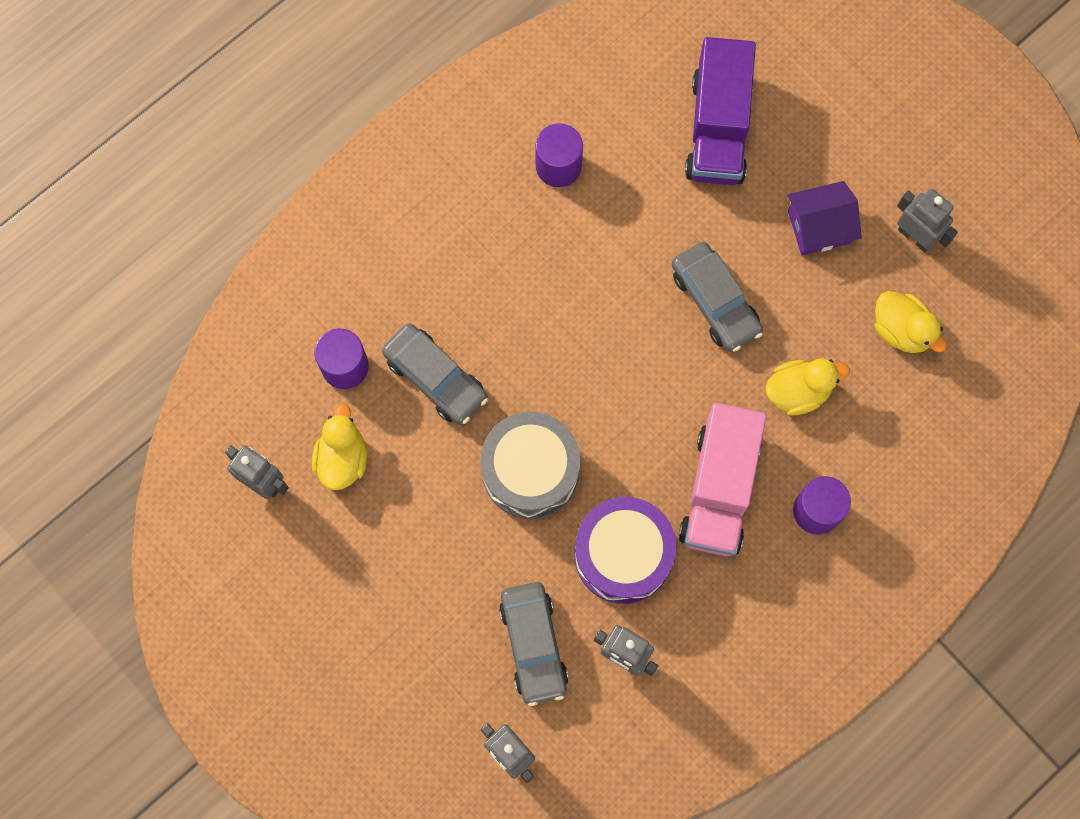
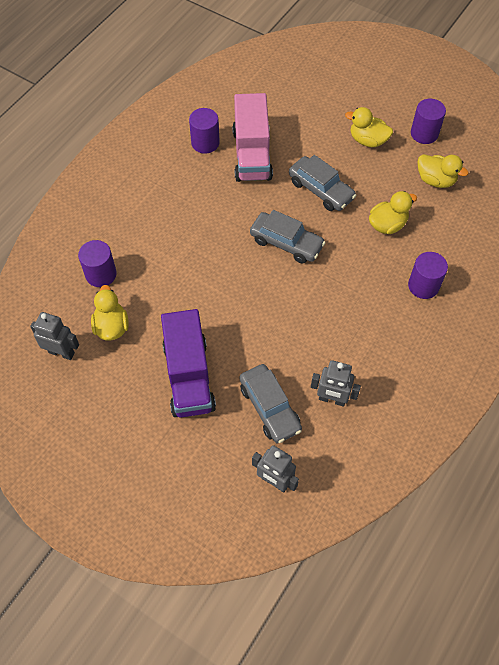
camera: 15 degrees left, 15 degrees down
grey car [382,323,488,425] -> grey car moved to [250,210,326,263]
grey drum [480,412,580,519] -> none
purple drum [574,497,676,604] -> none
pink truck [679,403,767,557] -> pink truck moved to [232,93,273,182]
purple truck [685,37,756,185] -> purple truck moved to [161,309,216,418]
purple house [787,181,862,255] -> yellow duck [345,107,393,147]
grey robot [897,189,958,252] -> purple cylinder [411,99,446,144]

